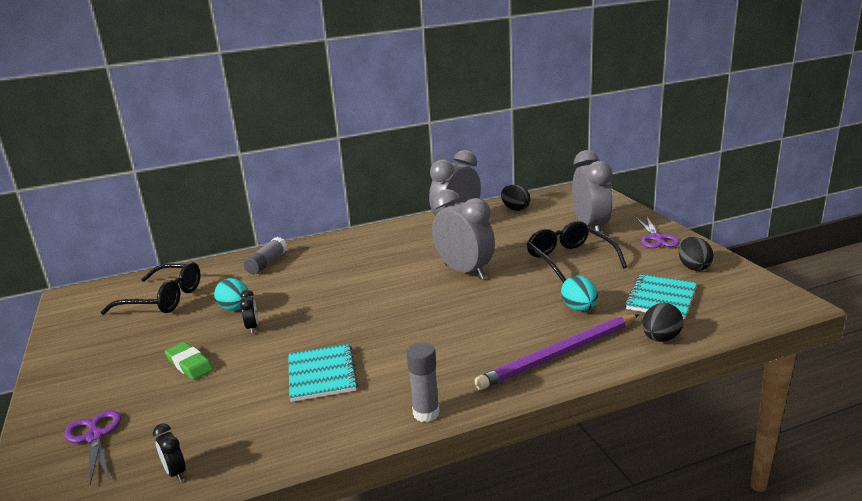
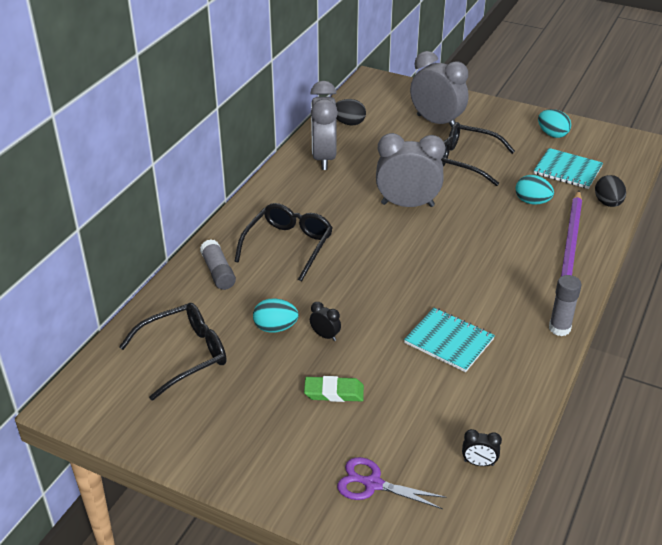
camera: 45 degrees left, 15 degrees up
turquoise notebook [625,274,697,319] -> turquoise notebook turned 45 degrees counterclockwise [534,148,603,189]
purple scissors [636,217,680,248] -> none
black egg [679,237,714,271] -> turquoise egg [538,109,571,138]
none -> black glasses [234,203,333,282]

